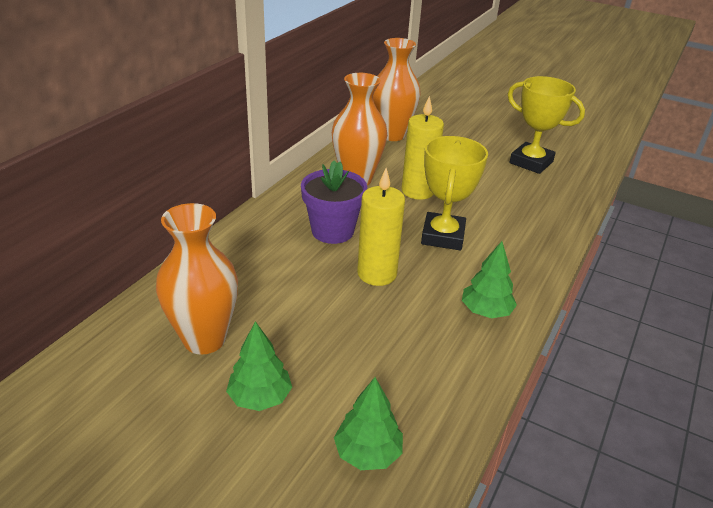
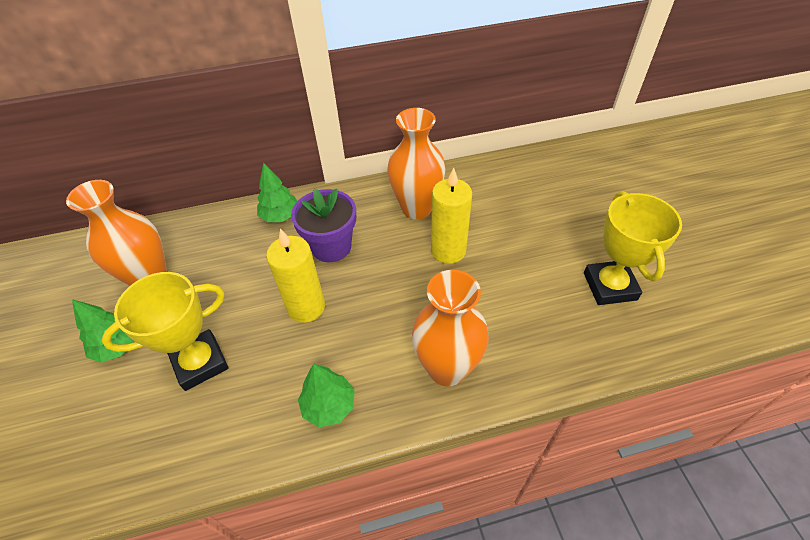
camera: 50 degrees right, 15 degrees up
green tree [334,377,403,470] -> green tree moved to [257,163,297,222]
orange vase [373,38,421,141] -> orange vase moved to [412,270,489,387]
yellow trophy [421,136,488,250] -> yellow trophy moved to [102,272,229,391]

